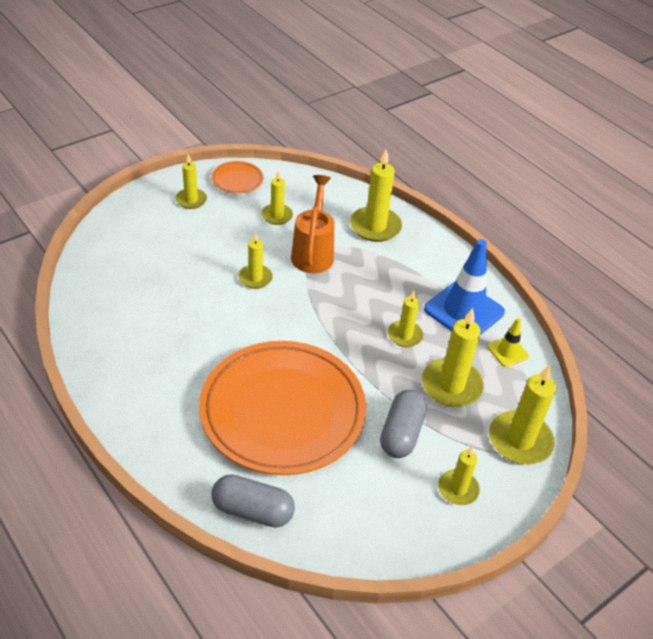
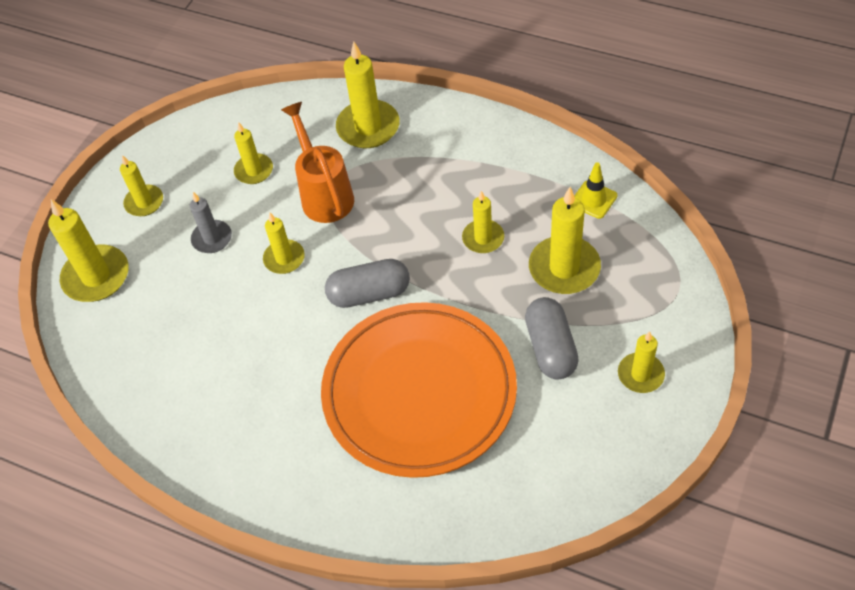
camera: 20 degrees left, 10 degrees up
orange plate [211,161,264,194] -> none
grey capsule [211,474,295,527] -> grey capsule moved to [325,259,410,308]
blue traffic cone [424,239,505,335] -> none
yellow candle [489,365,556,464] -> yellow candle moved to [48,199,129,302]
none -> grey candle [190,192,232,253]

